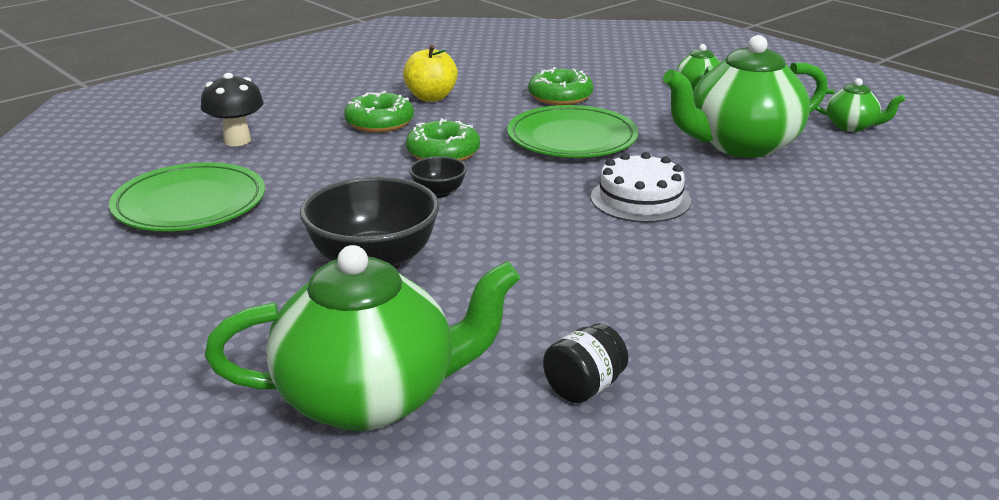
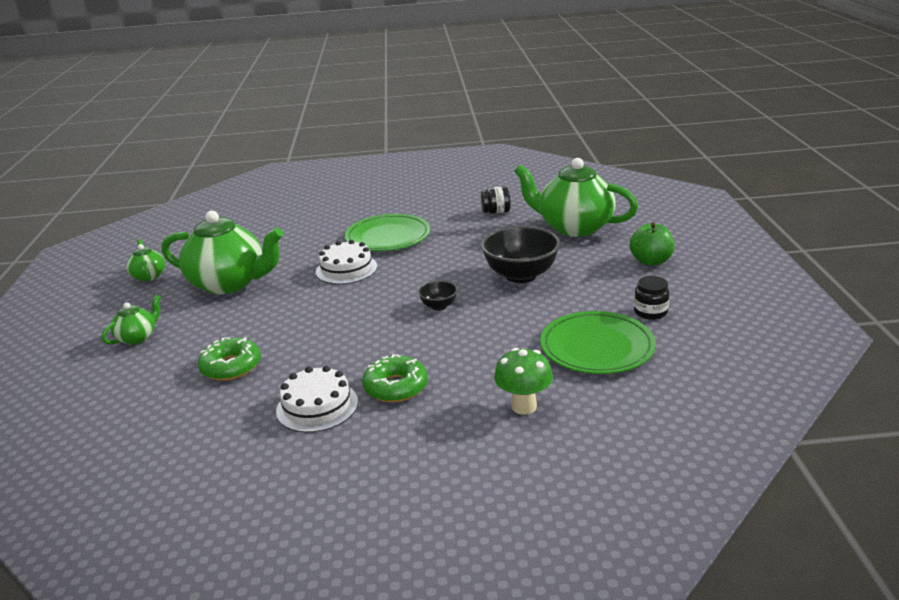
camera: 140 degrees left, 0 degrees up
black mushroom [201,73,264,146] -> green mushroom [494,348,553,415]
yellow apple [403,45,458,102] -> white cake [276,366,358,433]
green donut [406,118,480,161] -> none
green plate [507,105,639,158] -> green plate moved to [345,214,430,251]
none -> green apple [629,222,674,266]
none -> black jar [634,276,669,320]

